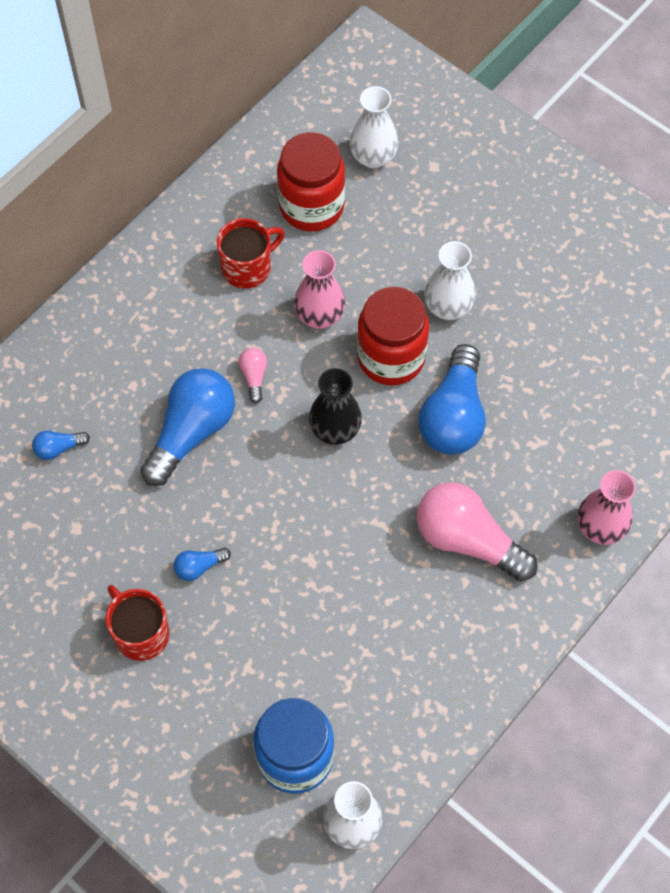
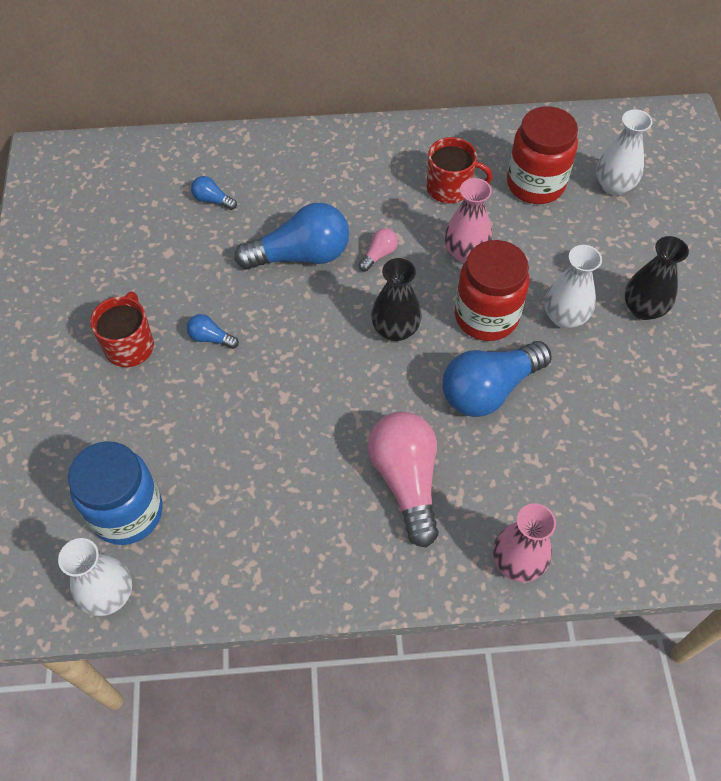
camera: 45 degrees right, 5 degrees down
none -> black vase [625,236,689,320]

